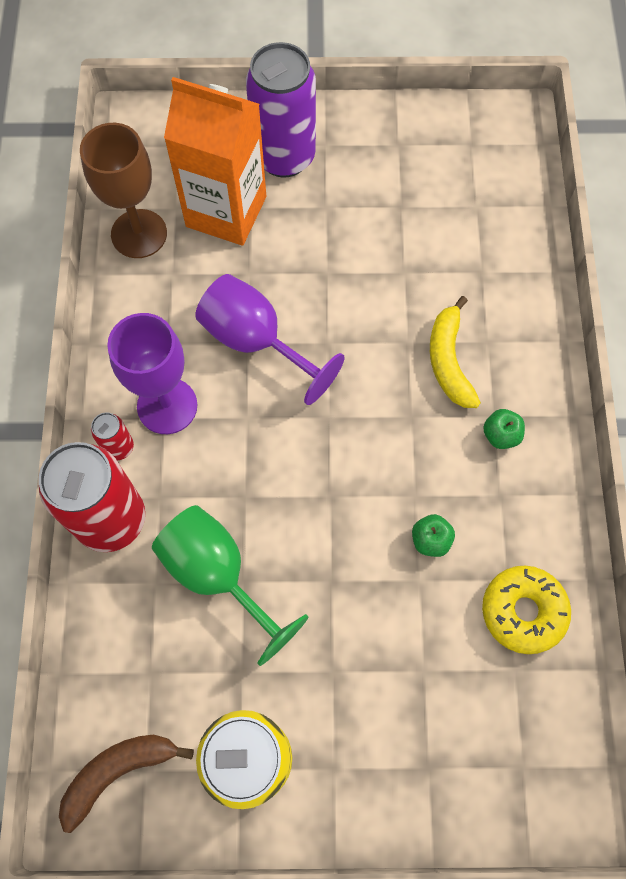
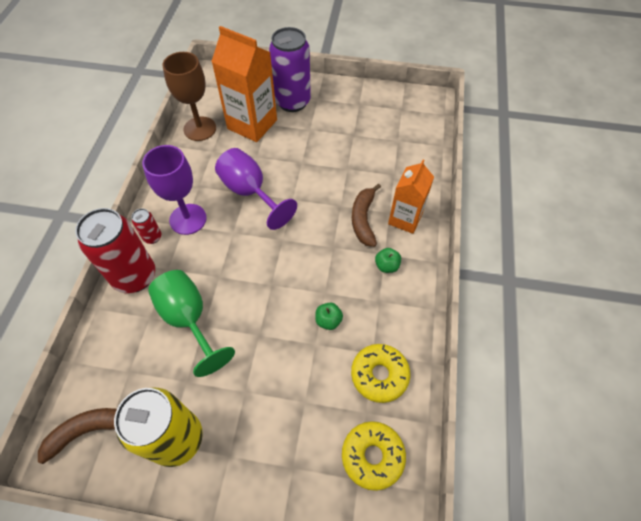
camera: 10 degrees right, 10 degrees down
yellow banana [430,296,481,408] -> brown banana [352,184,381,247]
none -> yellow donut [342,421,406,491]
none -> orange carton [388,160,434,234]

